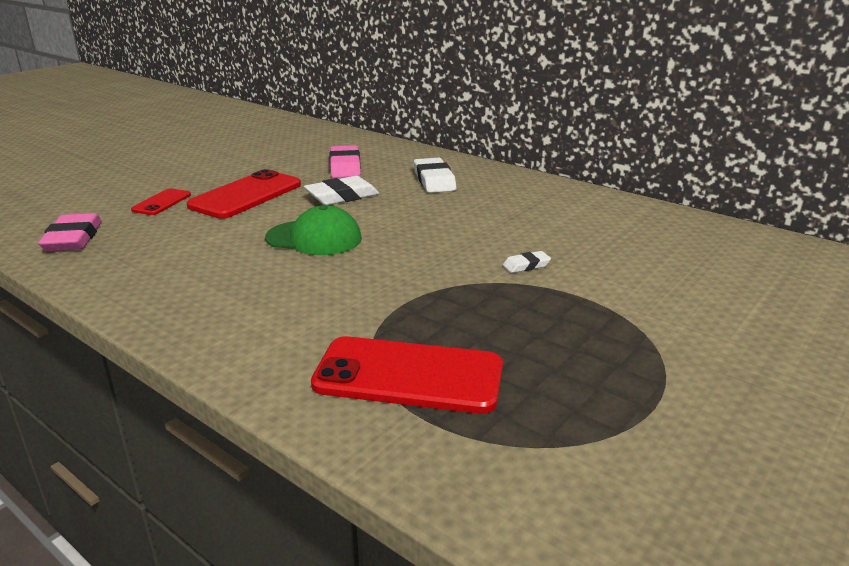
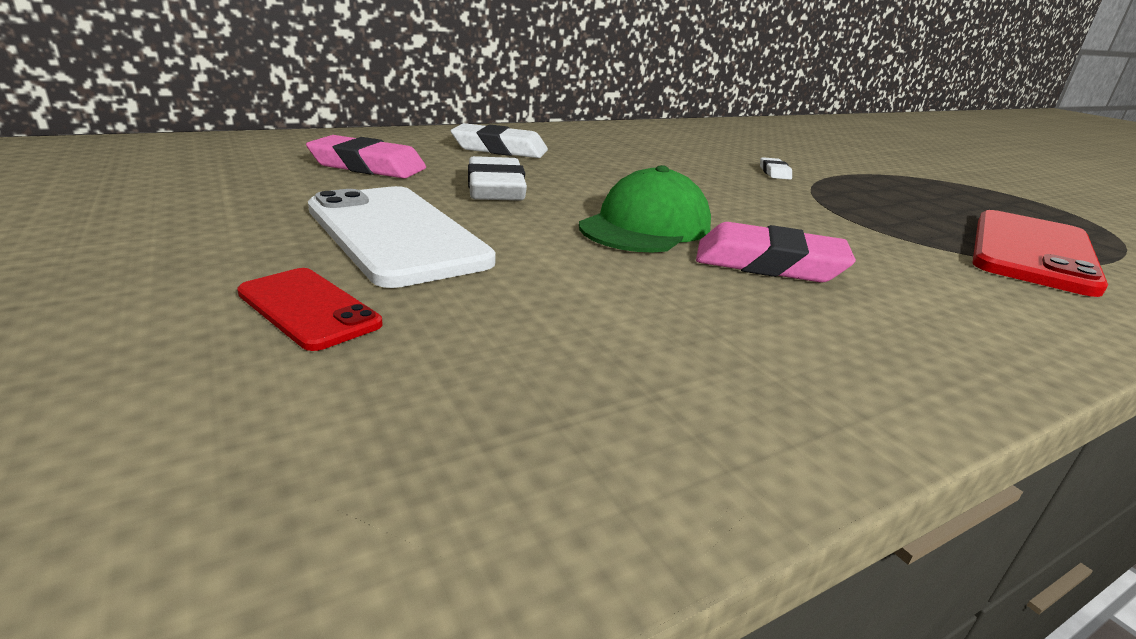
camera: 70 degrees left, 0 degrees up
pink eraser [38,213,102,251] -> pink eraser moved to [696,222,856,283]
red phone [186,169,301,219] -> white phone [308,186,496,288]

